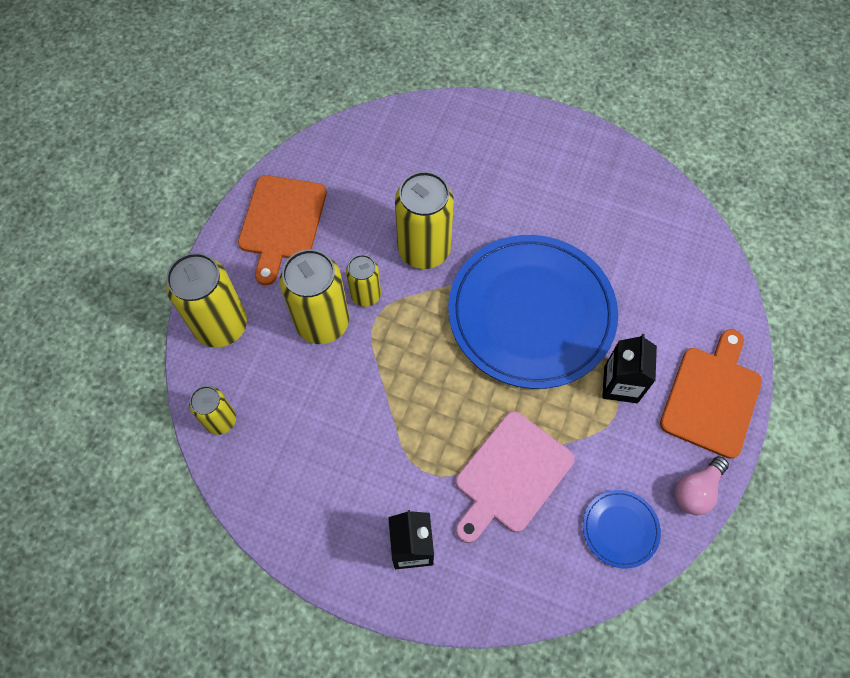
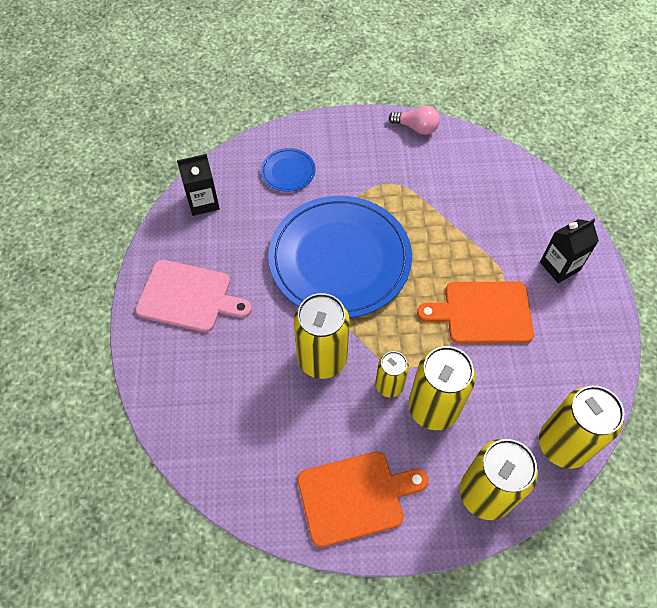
camera: 115 degrees left, 5 degrees down
yellow can [189,386,236,435] -> yellow can [539,386,624,469], size x1.76
pink cutting board [456,411,575,543] -> pink cutting board moved to [135,260,252,332]
blue plate [583,490,661,569] -> blue plate moved to [261,148,316,192]
black carton [602,334,657,403] -> black carton moved to [177,154,220,216]
orange cutting board [660,329,762,459] -> orange cutting board moved to [417,281,534,344]

